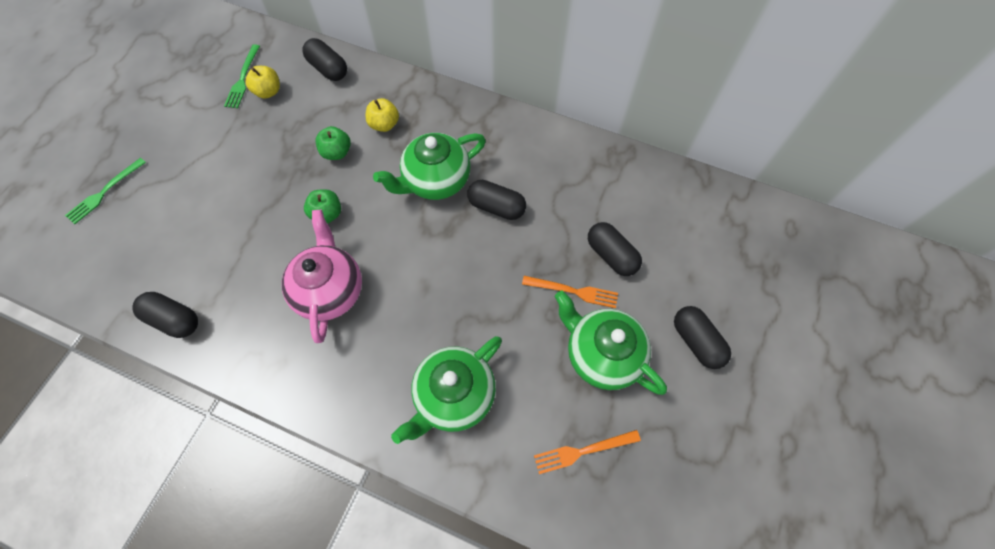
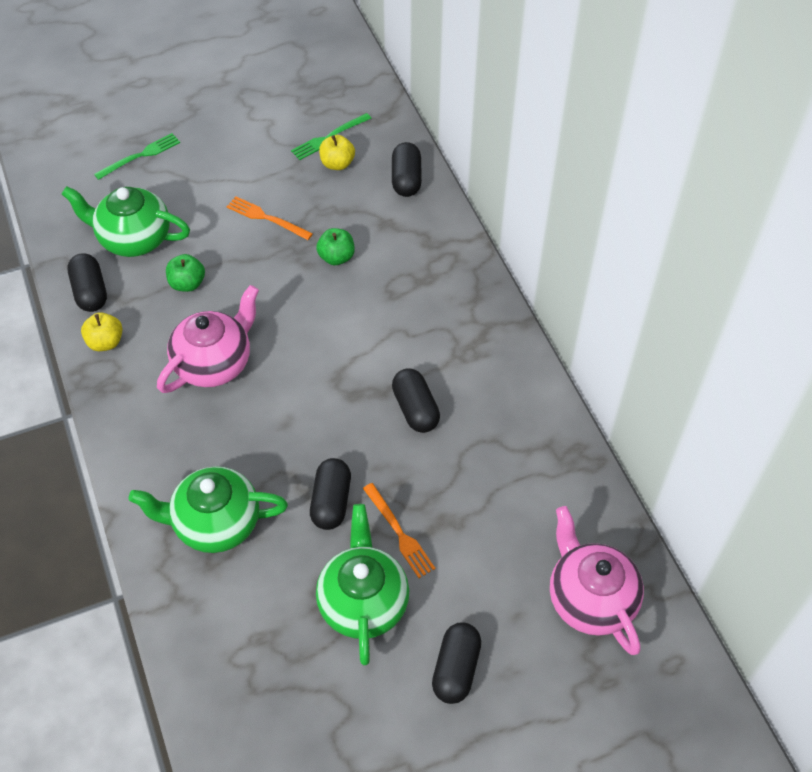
camera: 45 degrees right, 10 degrees down
green fork [65,158,146,224] -> green fork turned 150 degrees clockwise [94,133,180,180]
green apple [304,189,341,224] -> green apple moved to [166,254,205,292]
yellow apple [365,98,399,132] -> yellow apple moved to [81,312,123,351]
green teapot [373,133,486,200] -> green teapot moved to [61,186,190,257]
orange fork [534,430,641,474] -> orange fork moved to [227,196,313,240]
black capsule [588,222,642,276] -> black capsule moved to [310,458,351,530]
none -> pink teapot [550,506,644,655]

